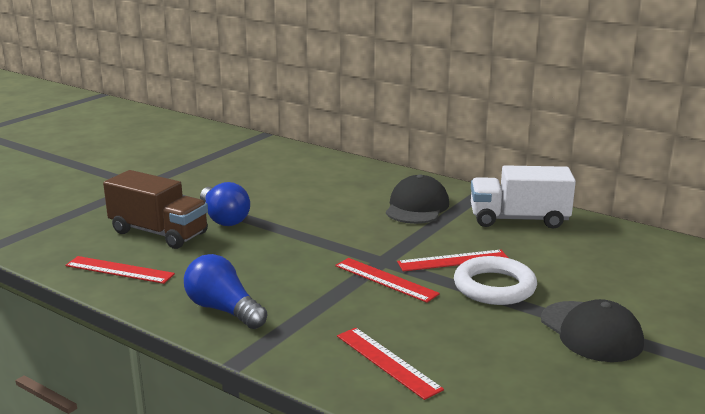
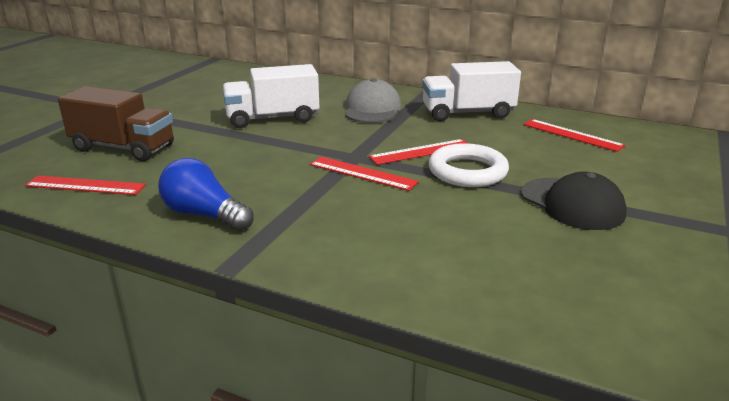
camera: 10 degrees left, 5 degrees up
blue light bulb [200,182,250,226] -> none
red ruler [337,328,444,400] -> red ruler moved to [523,119,625,152]
black cap [386,174,449,224] -> grey cap [345,78,401,123]
none -> white truck [222,64,319,128]

